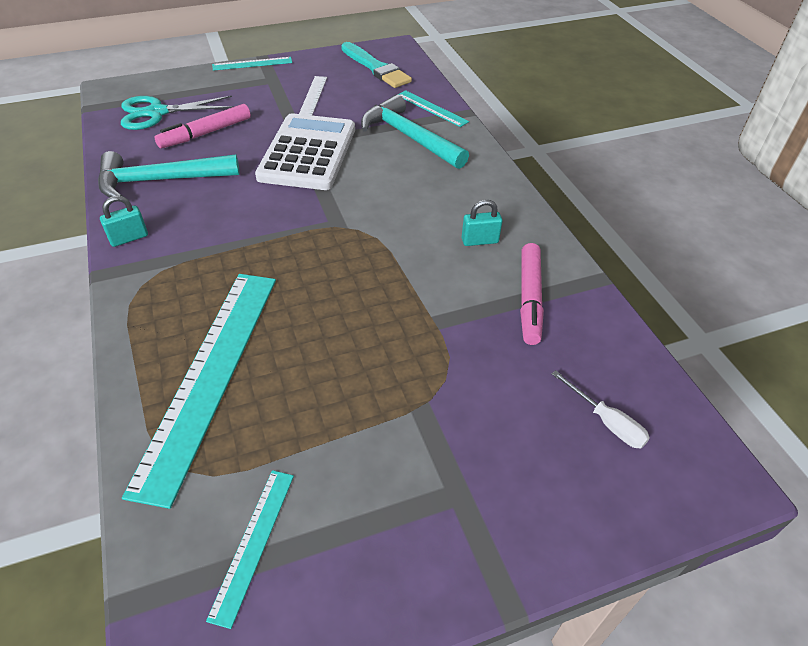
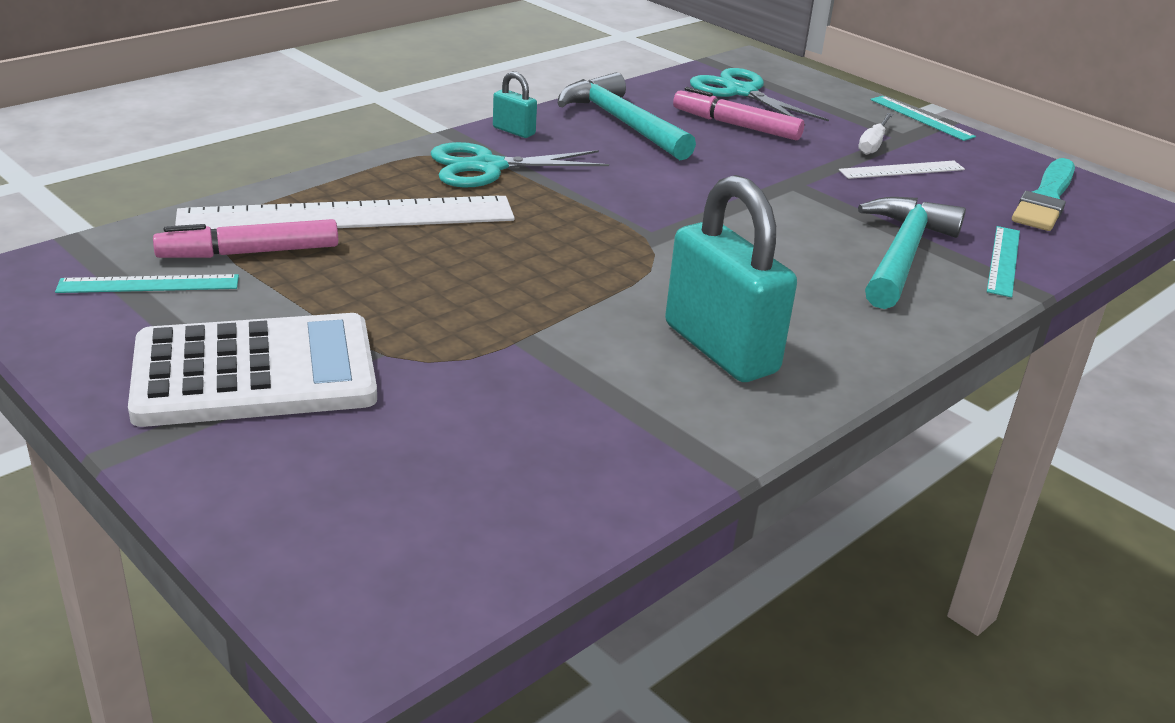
camera: 65 degrees right, 15 degrees down
turquoise ruler [122,274,276,509] -> white ruler [175,196,515,229]
white calculator [255,113,355,190] -> white calculator moved to [128,313,377,427]
turquoise padlock [462,200,503,246] -> turquoise padlock [665,175,797,382], size x2.23
pink marker [520,243,544,345] -> pink marker moved to [153,219,338,258]
white screwdriver [552,370,650,449] -> white screwdriver moved to [858,113,893,155]
none -> turquoise scissors [431,142,609,188]

